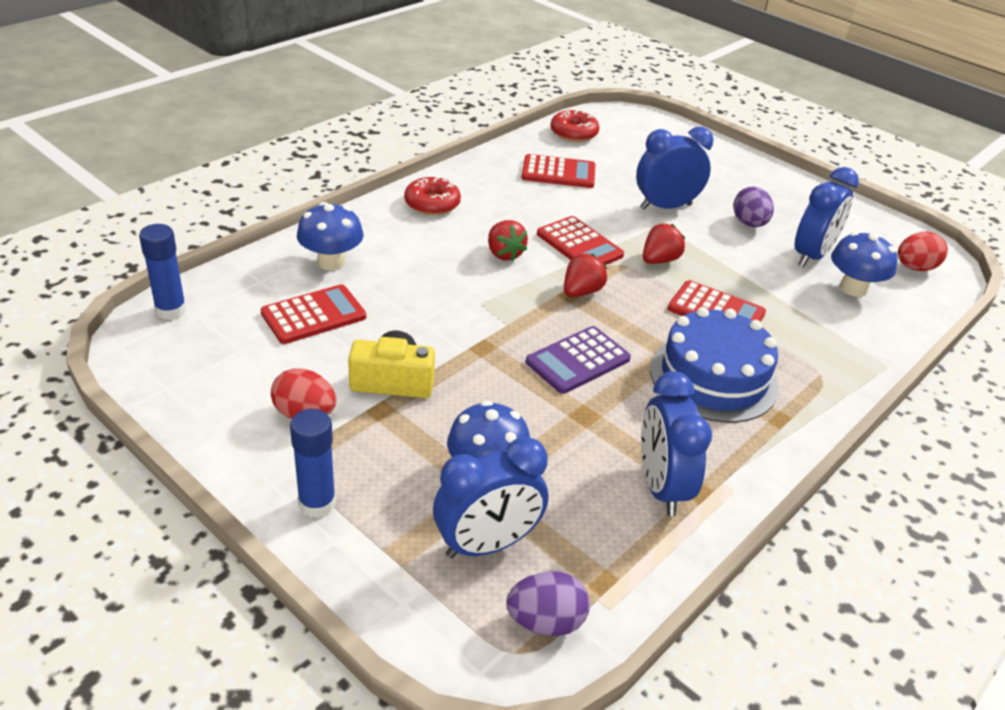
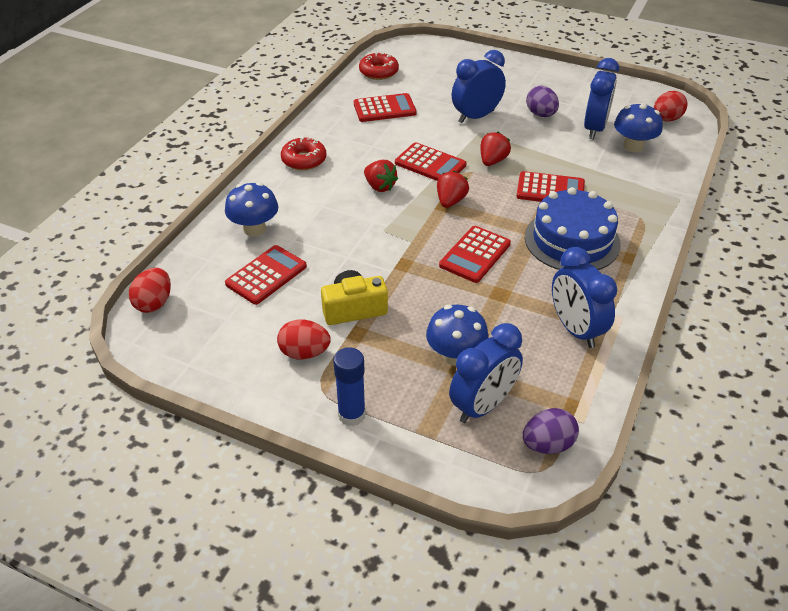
camera: 15 degrees left, 5 degrees up
blue glue stick [139,224,187,320] -> red egg [129,268,171,313]
purple calculator [526,326,631,394] -> red calculator [439,226,511,283]

